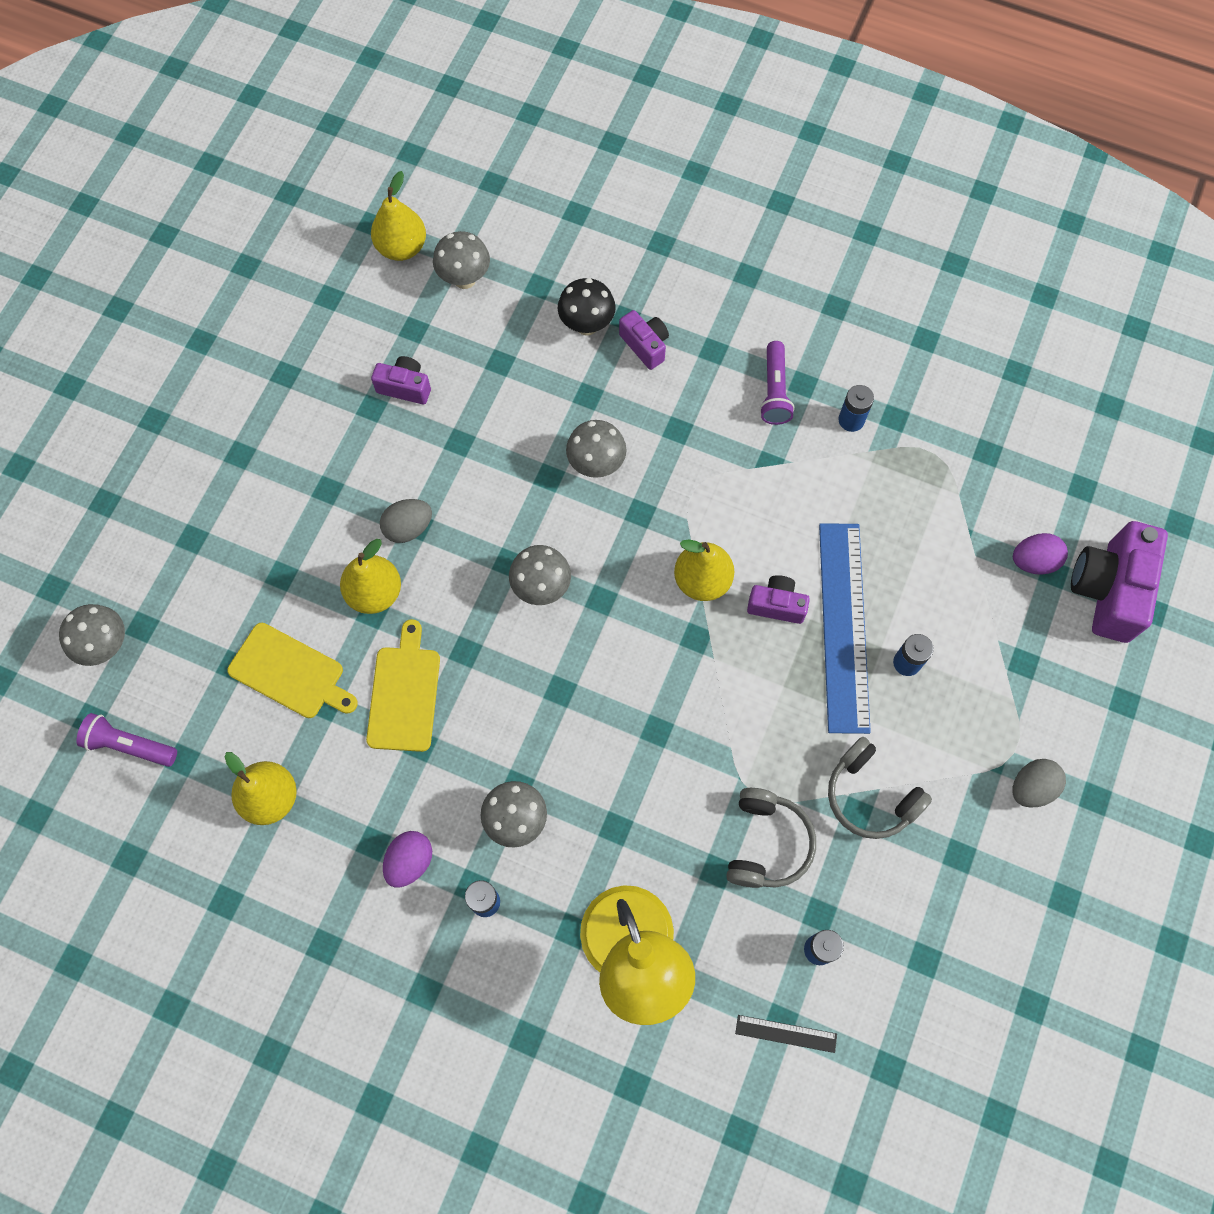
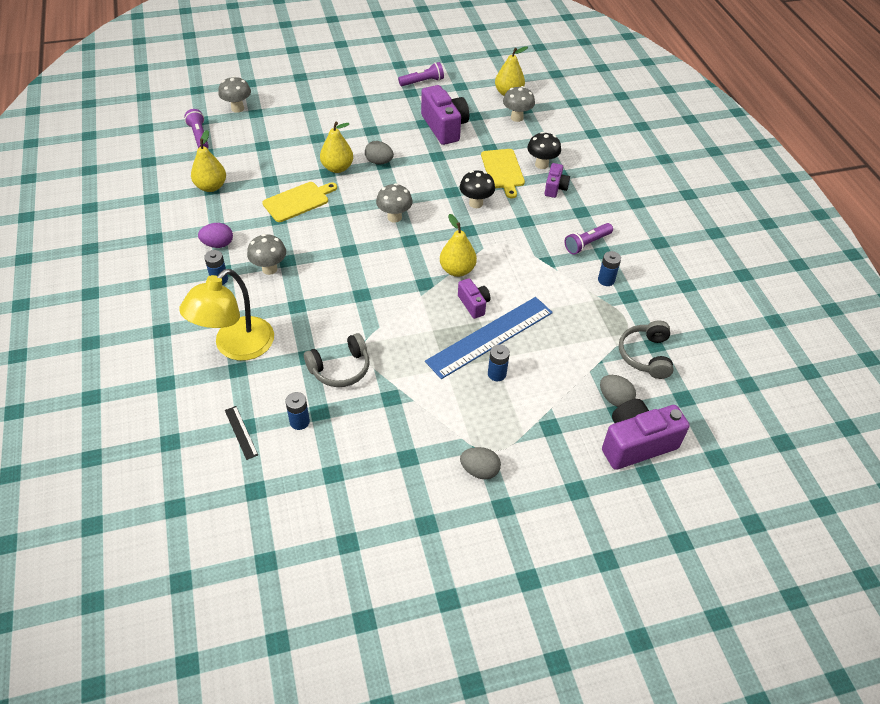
camera: 50 degrees right, 20 degrees down
yellow cutting board [227,623,358,718] -> yellow cutting board moved to [481,149,525,198]
purple camera [371,356,431,405] -> purple camera [421,85,469,145], size x1.86
grey mushroom [566,420,626,478] -> black mushroom [460,170,495,208]
grey headphones [828,737,932,839] -> grey headphones moved to [619,320,674,379]
purple egg [1013,533,1068,575] -> grey egg [600,375,636,407]
none -> purple flashlight [398,62,444,86]

